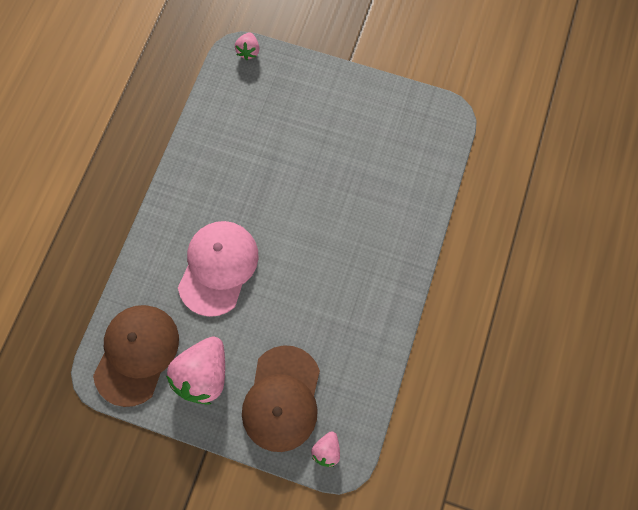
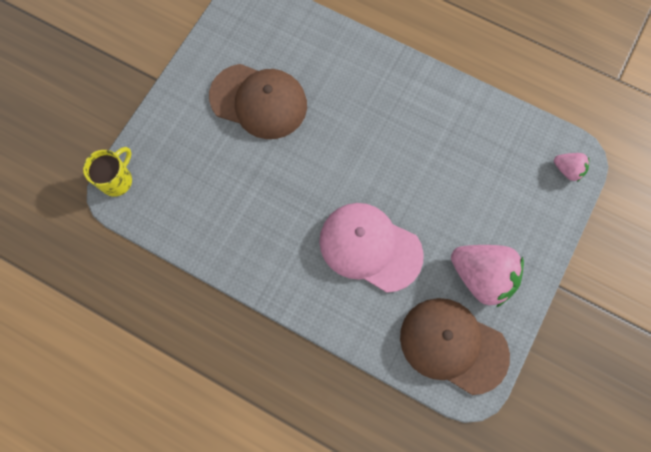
camera: 80 degrees left, 0 degrees up
pink strawberry [235,32,259,60] -> yellow mug [83,147,132,197]
brown cap [242,345,320,452] -> brown cap moved to [209,64,307,139]

